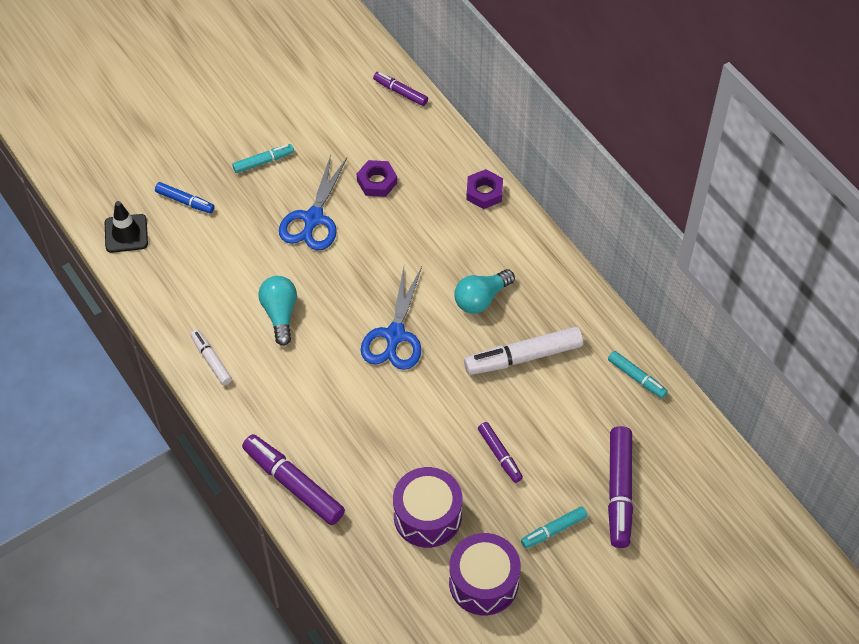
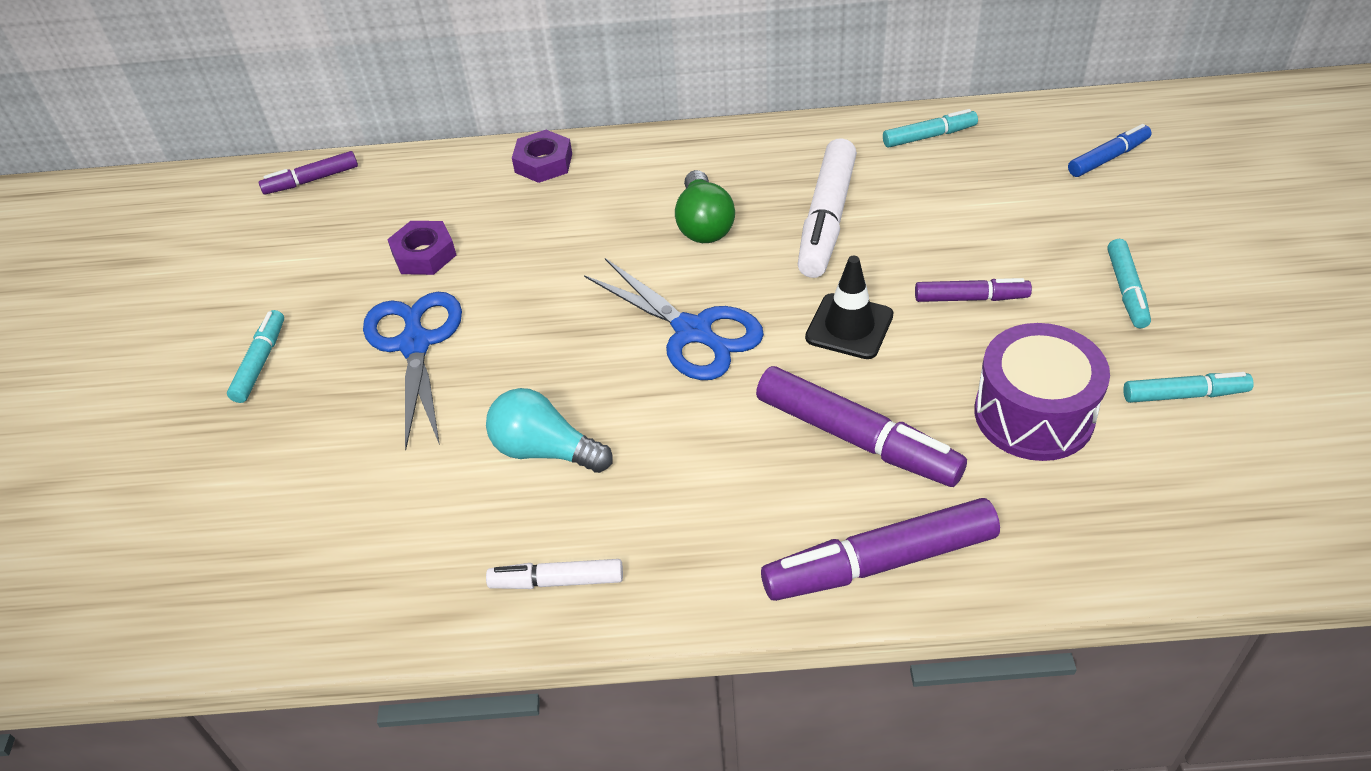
camera: 55 degrees left, 10 degrees down
black traffic cone [105,201,148,253] -> black traffic cone moved to [805,256,893,359]
blue marker [155,182,215,214] -> blue marker moved to [1068,124,1152,177]
blue scissors [279,155,347,250] -> blue scissors turned 150 degrees counterclockwise [363,292,462,450]
purple drum [449,533,521,616] -> turquoise marker [1123,372,1254,403]
turquoise light bulb [454,269,515,314] -> green light bulb [675,170,735,243]
purple marker [608,426,633,548] -> purple marker moved to [756,366,967,487]

